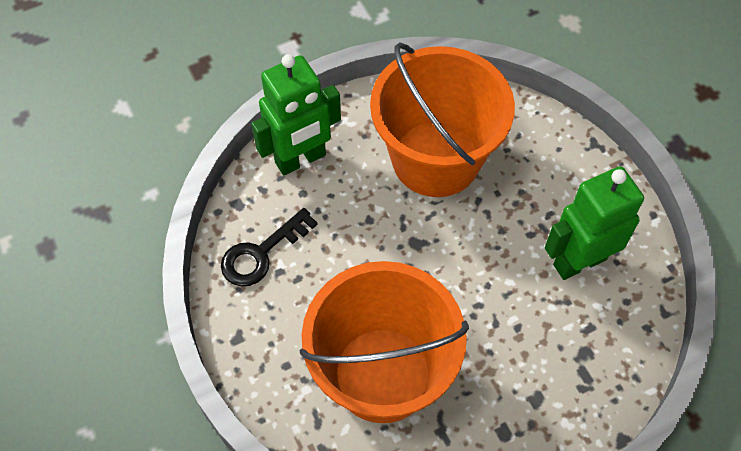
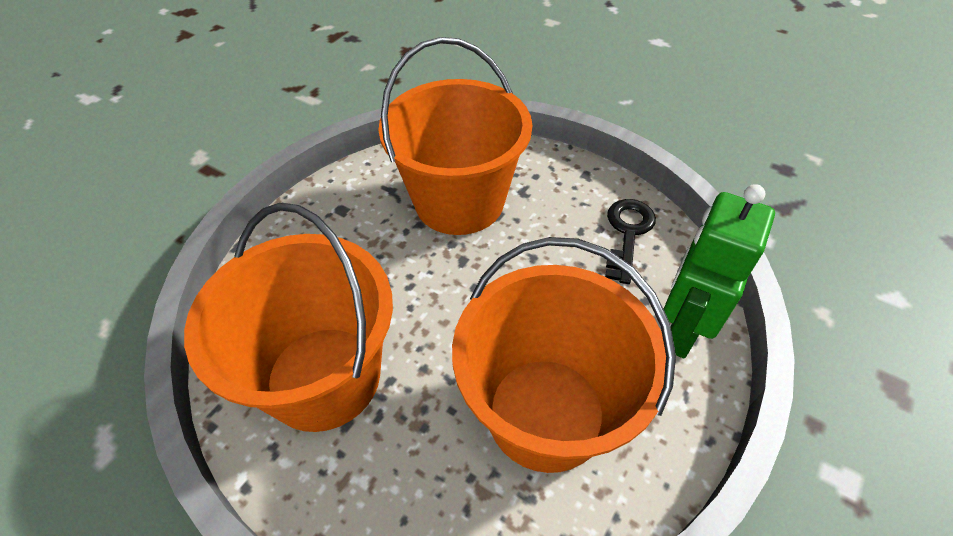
camera: 150 degrees right, 10 degrees down
green robot [545,166,644,280] -> orange bucket [184,203,393,432]

